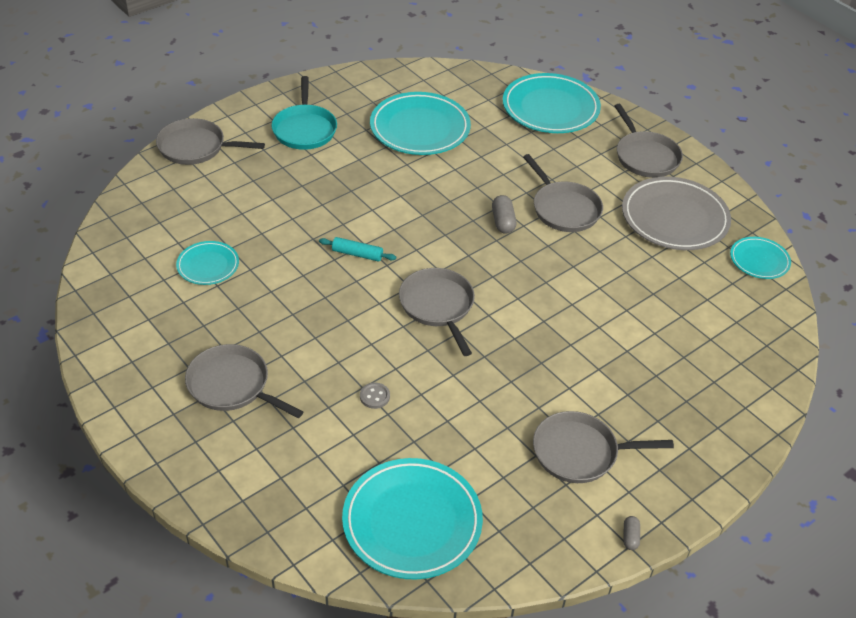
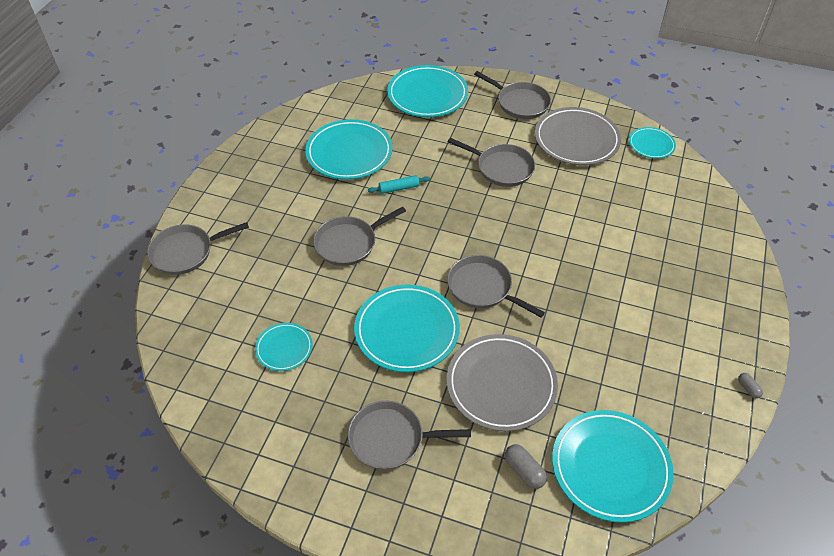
camera: 30 degrees left, 5 degrees up
turquoise pan [271,76,337,150] -> none
turquoise rolling pin [319,237,396,262] -> turquoise rolling pin moved to [368,175,430,194]
grey button [360,383,390,409] -> grey plate [447,334,558,431]
grey capsule [492,195,516,234] -> grey capsule moved to [505,444,547,489]
grey pan [533,411,674,483] -> grey pan moved to [313,207,406,266]
none -> turquoise plate [354,285,460,372]

